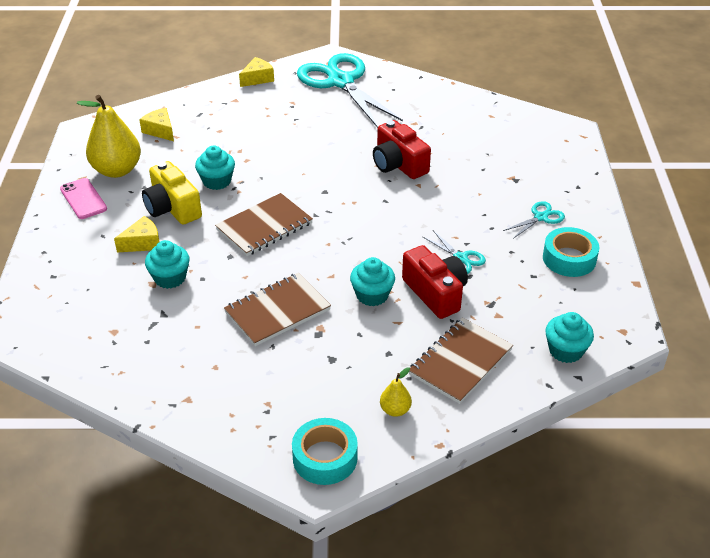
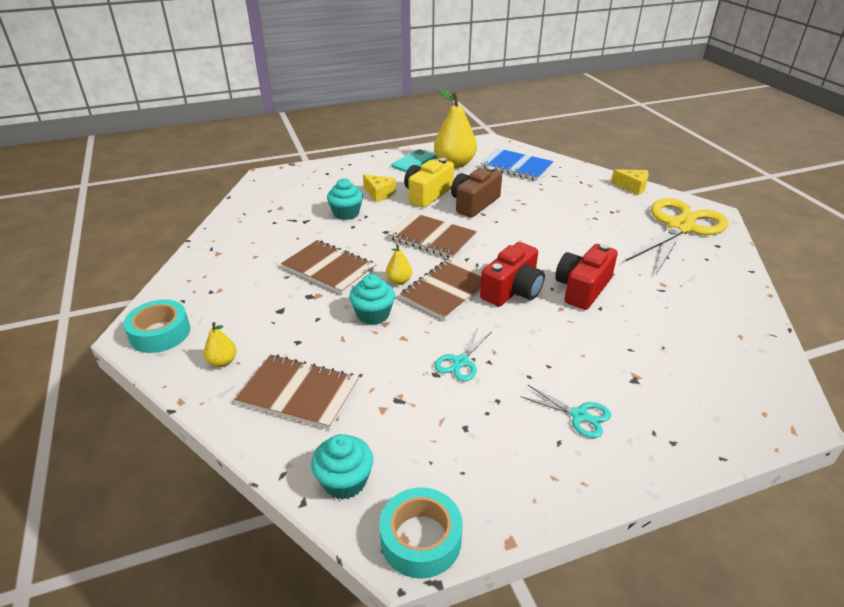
camera: 70 degrees right, 5 degrees down
pink phone [60,178,107,219] -> turquoise phone [391,149,435,172]
yellow cheese [139,108,174,141] -> blue notebook [481,148,554,181]
turquoise cupcake [195,146,235,190] -> brown camera [451,166,502,217]
turquoise scissors [297,53,403,128] -> yellow scissors [625,198,729,274]
red camera [402,245,468,319] -> red camera moved to [480,242,545,306]
turquoise tape [543,227,599,277] -> turquoise tape moved to [379,487,463,579]
none -> yellow pear [386,244,412,285]
none -> brown notebook [400,257,482,320]

